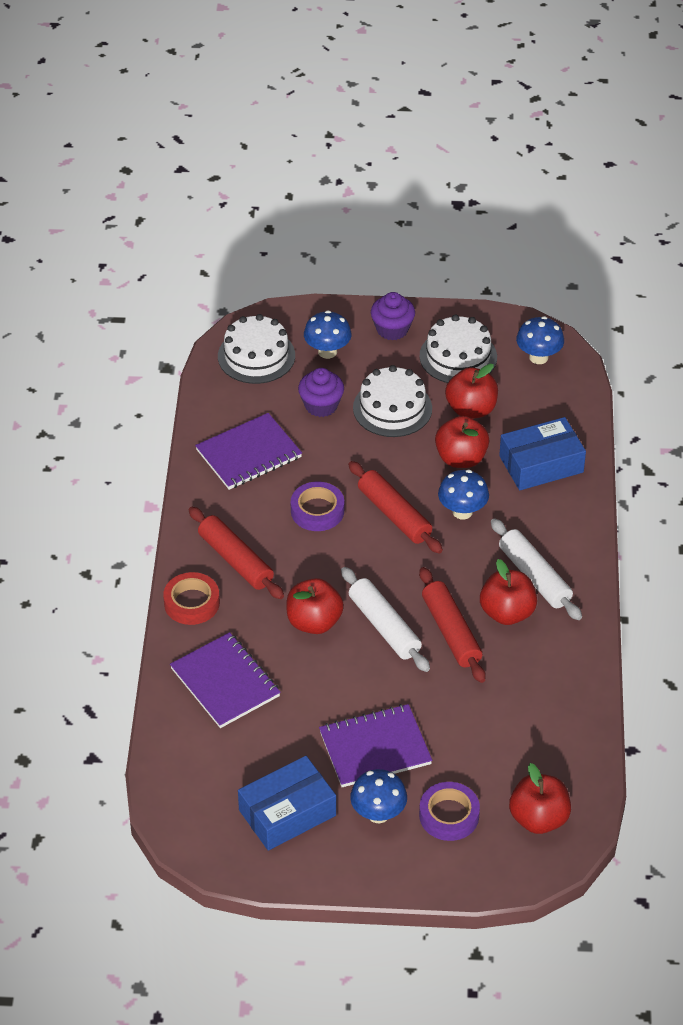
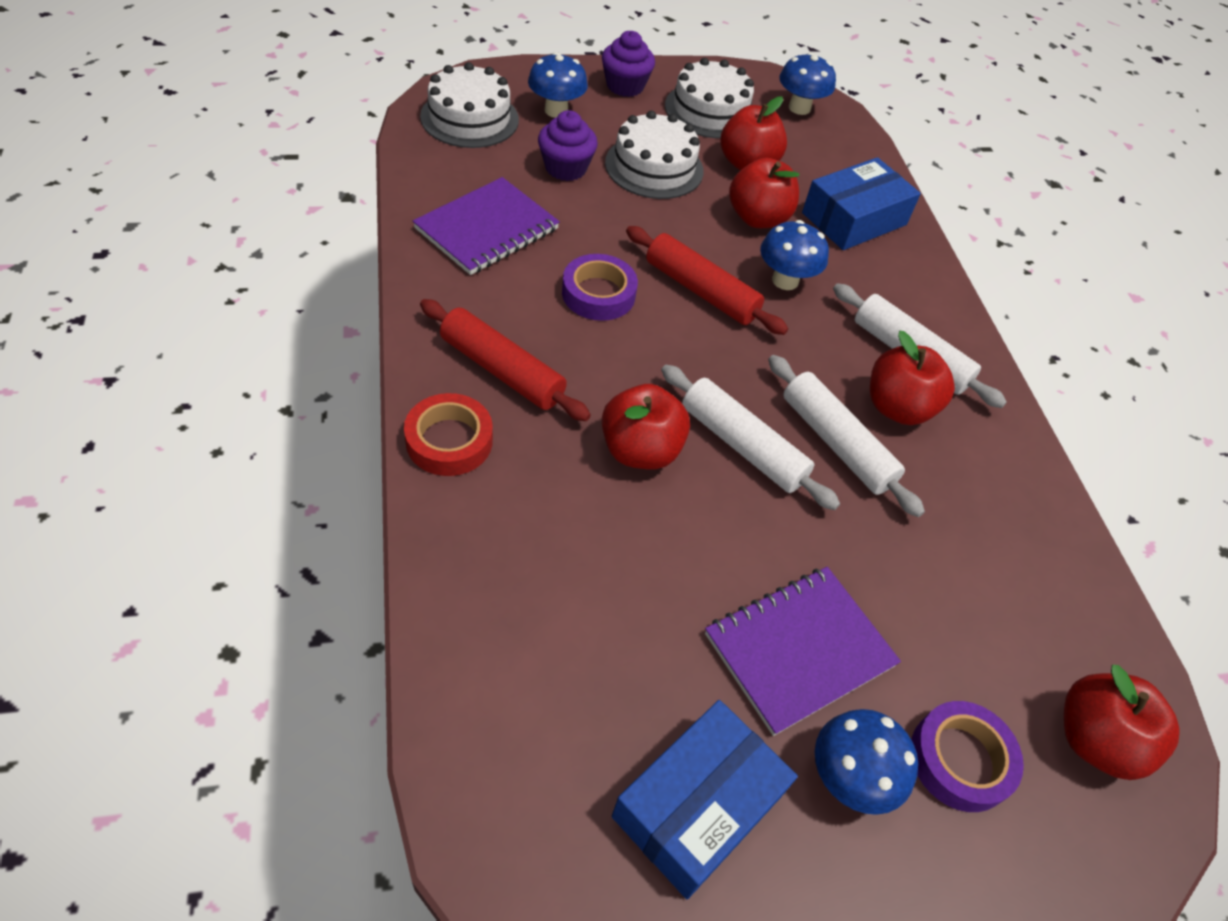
camera: 20 degrees left, 5 degrees up
purple notebook [170,632,280,728] -> none
red rolling pin [419,567,486,683] -> white rolling pin [768,355,925,517]

